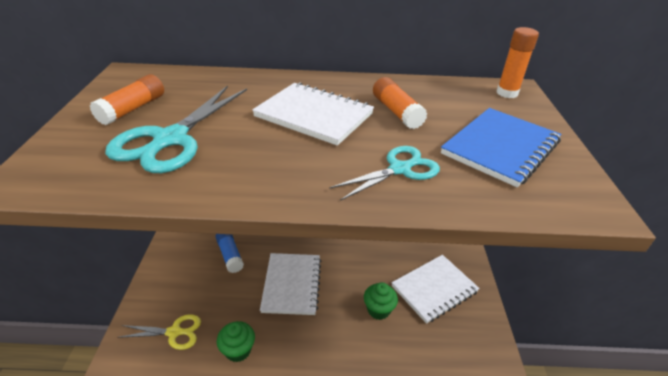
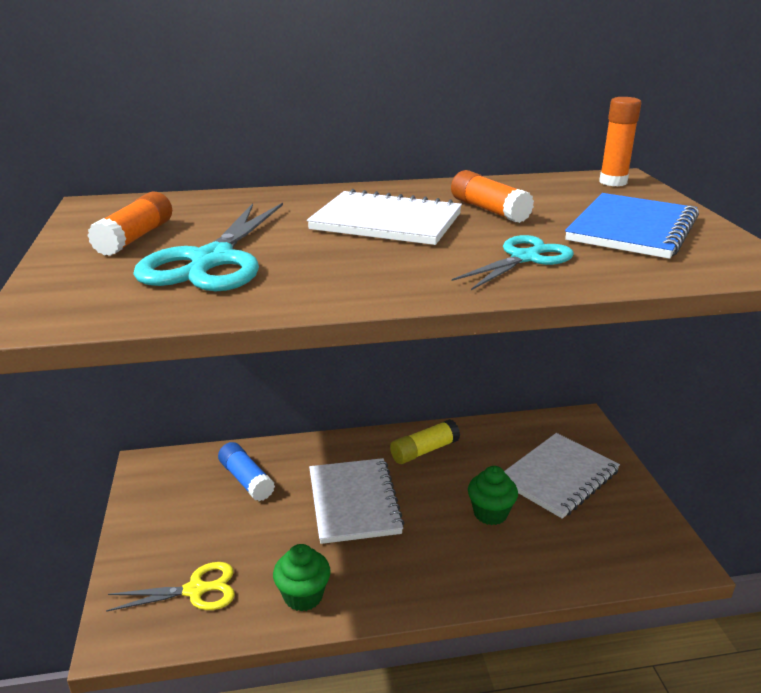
camera: 10 degrees left, 10 degrees down
none -> yellow glue stick [390,419,460,464]

